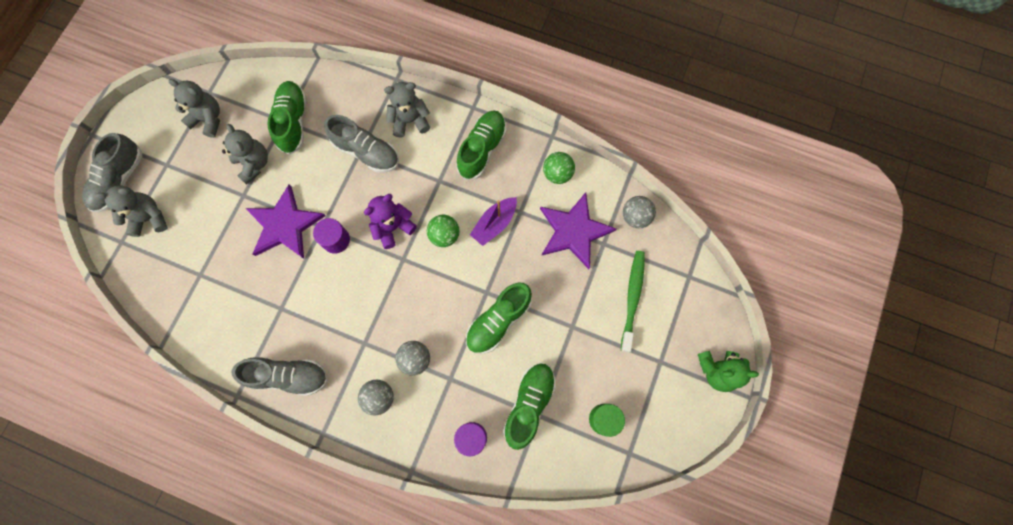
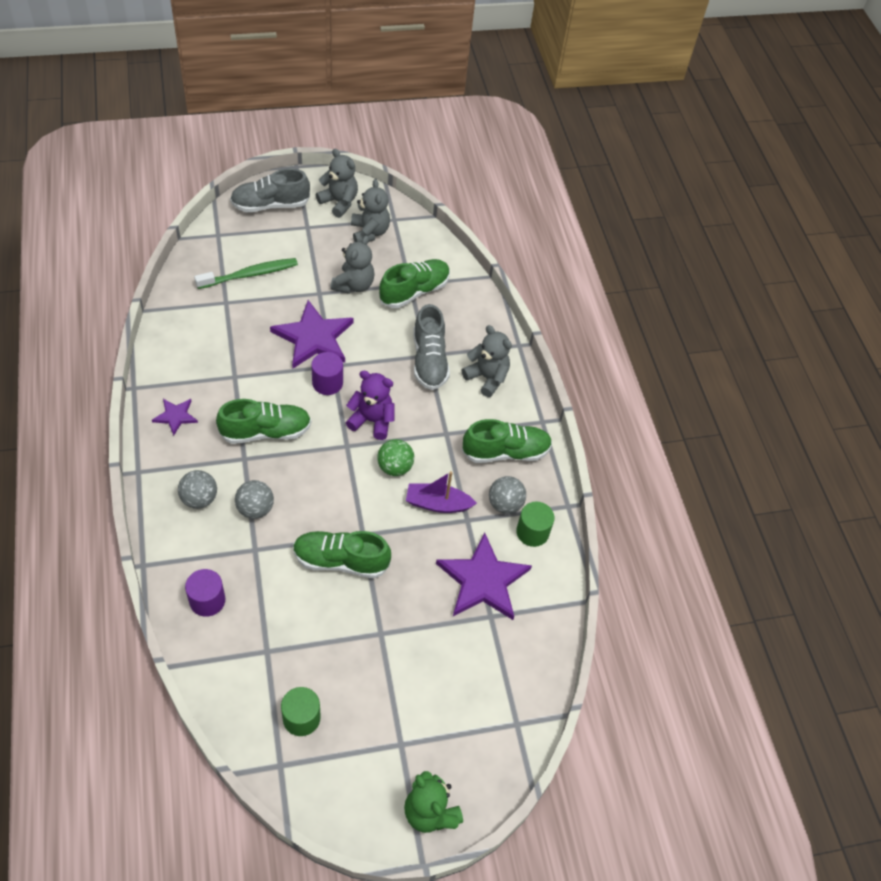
camera: 50 degrees right, 20 degrees down
grey teddy bear [95,185,168,237] -> grey teddy bear moved to [316,149,358,218]
grey shoe [232,357,328,396] -> purple star [152,399,198,436]
green shoe [503,363,556,450] -> green shoe moved to [216,399,311,444]
green ball [543,152,575,184] -> green cylinder [516,502,555,547]
green toothbrush [621,251,645,352] -> green toothbrush moved to [194,258,298,289]
grey ball [623,196,656,228] -> grey ball moved to [489,476,526,514]

